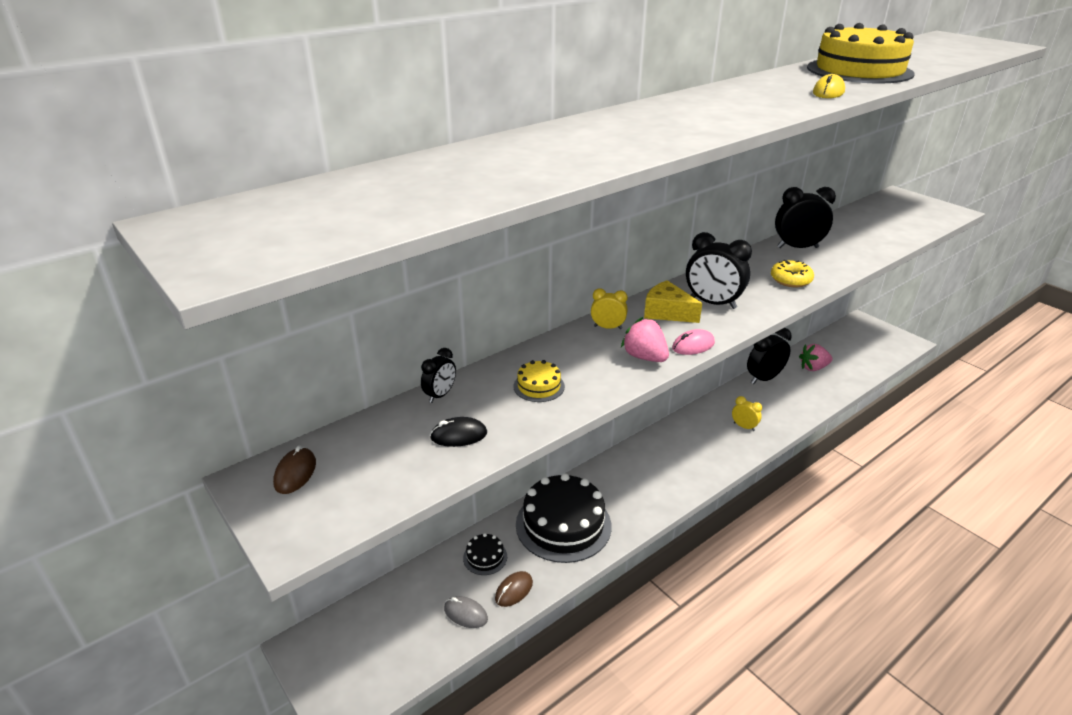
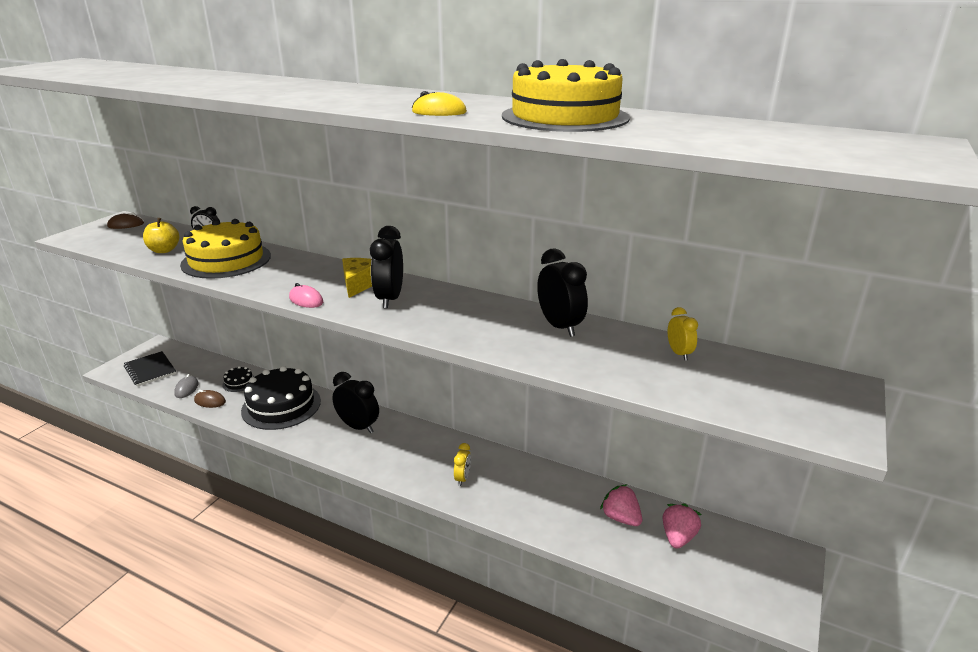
camera: 65 degrees right, 5 degrees down
black mouse [430,417,487,447] -> yellow apple [143,218,179,253]
yellow cake [514,360,565,402] -> yellow cake [180,219,271,279], size x2.27
yellow clock [591,288,628,329] -> yellow clock moved to [668,307,698,360]
pink strawberry [621,317,669,362] -> pink strawberry moved to [663,504,702,549]
black clock [747,328,792,384] -> black clock moved to [332,372,379,433]
yellow donut [771,260,814,287] -> none
none -> black notebook [124,351,176,387]

